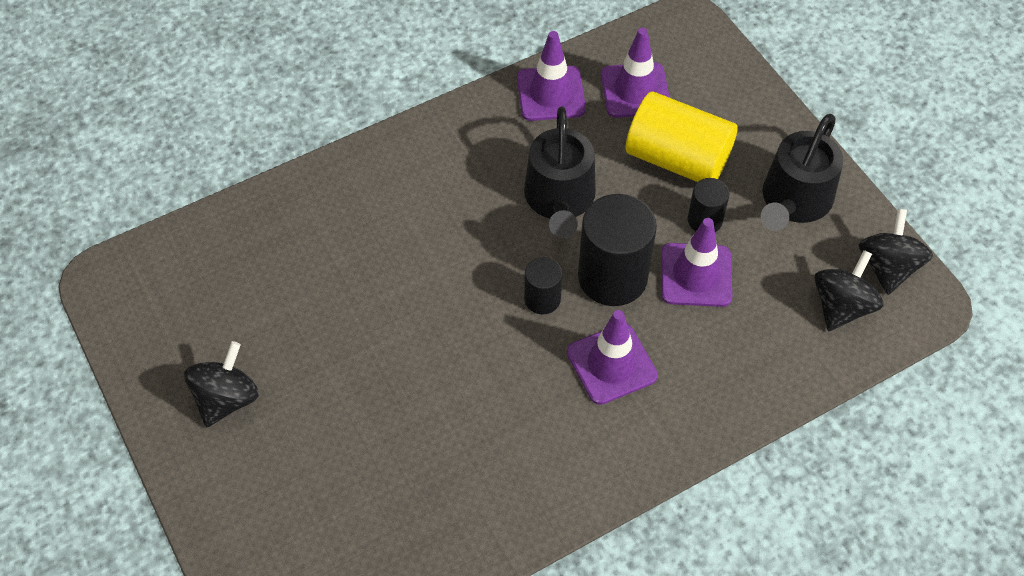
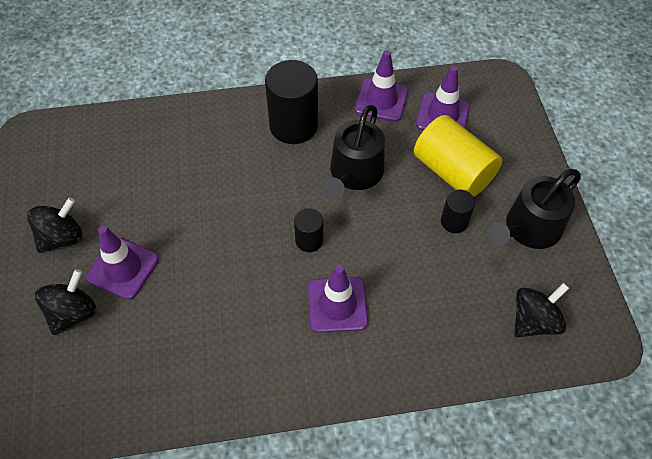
camera: 20 degrees right, 0 degrees up
black cylinder [578,194,657,306] -> black cylinder moved to [265,60,318,144]
purple traffic cone [661,218,732,307] -> purple traffic cone moved to [86,226,159,300]
black spinning top [859,209,933,295] -> black spinning top moved to [35,269,96,335]

